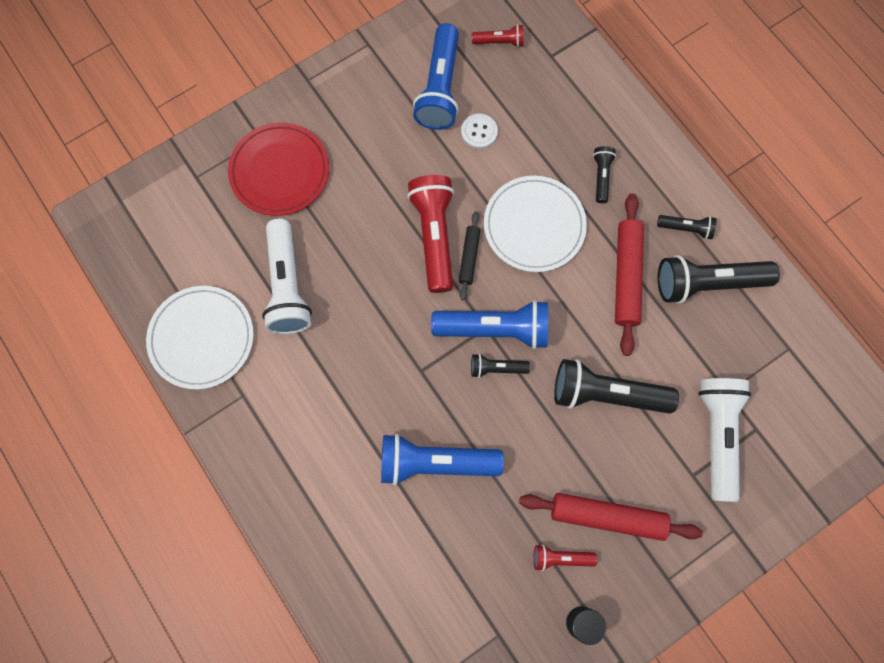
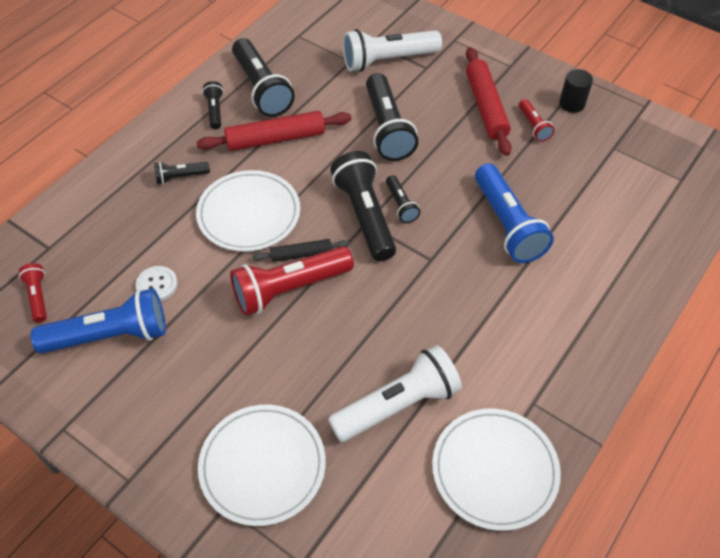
camera: 110 degrees left, 20 degrees down
red plate [228,123,329,216] -> white plate [198,405,326,526]
blue flashlight [431,300,548,349] -> black flashlight [330,151,396,261]

